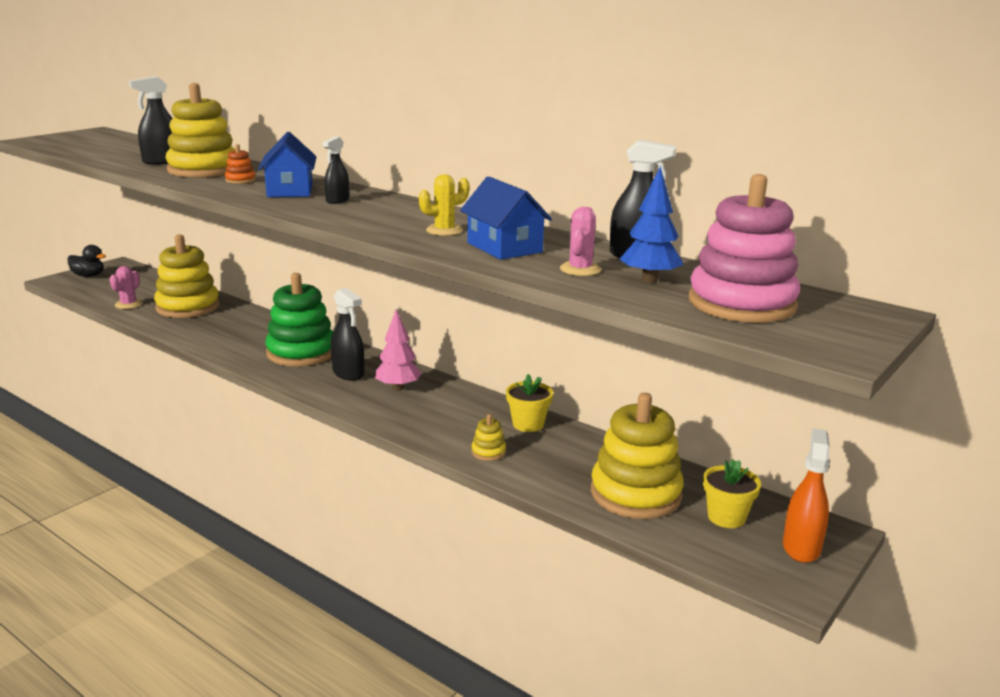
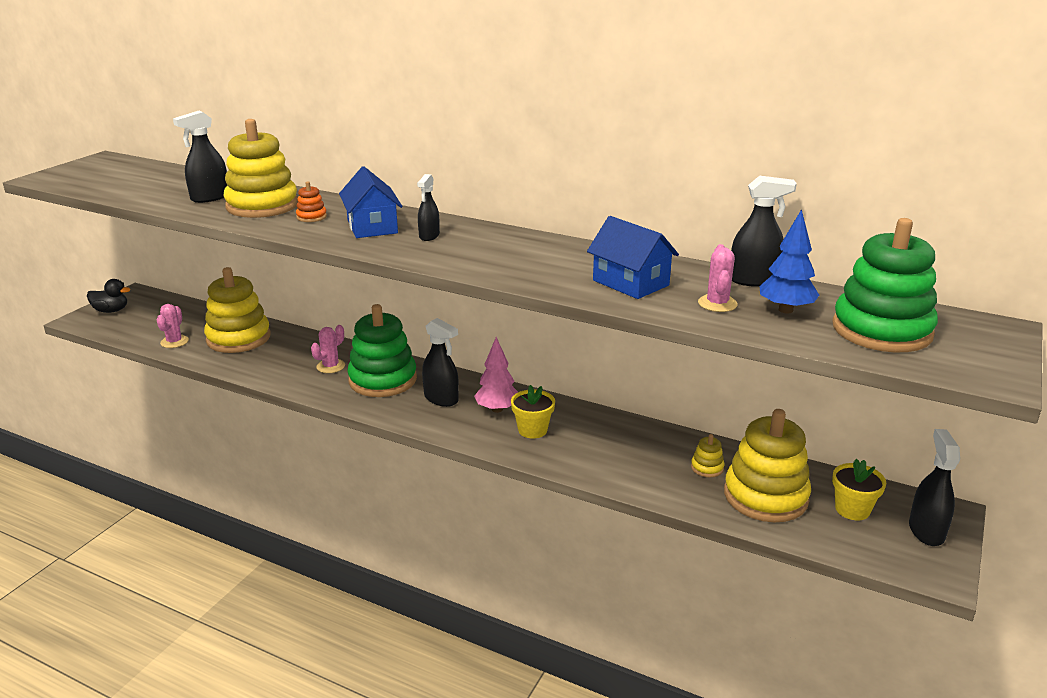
camera: 10 degrees left, 5 degrees up
yellow cactus [419,174,469,236] -> none
yellow stacking toy [471,414,506,461] -> yellow stacking toy moved to [691,434,724,477]
yellow flower pot [506,374,553,432] -> yellow flower pot moved to [511,385,555,439]
pink stacking toy [689,174,800,323] -> green stacking toy [832,218,938,352]
orange spray bottle [783,428,830,563] -> black spray bottle [909,429,960,546]
none -> pink cactus [311,325,345,373]

